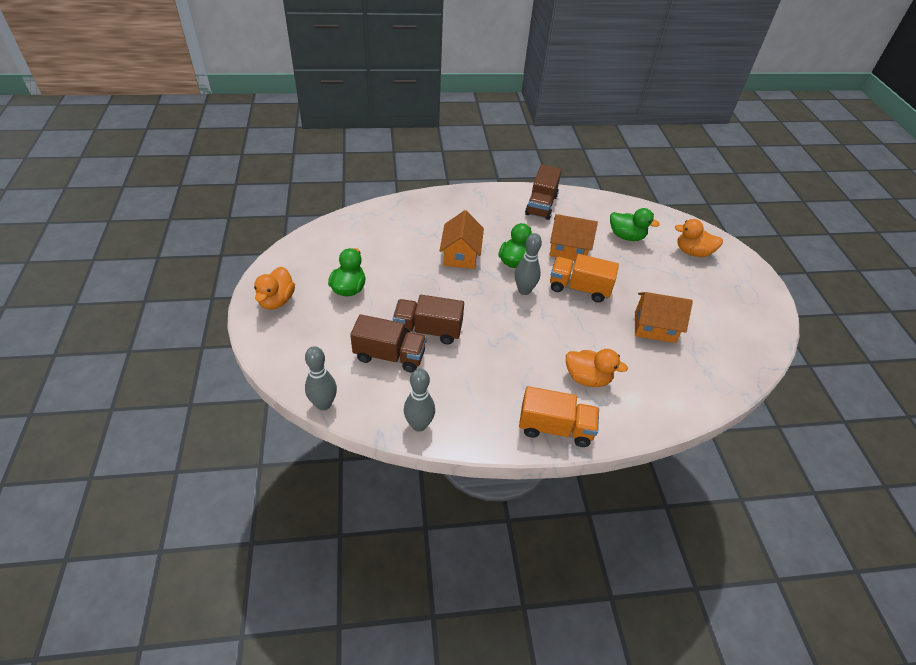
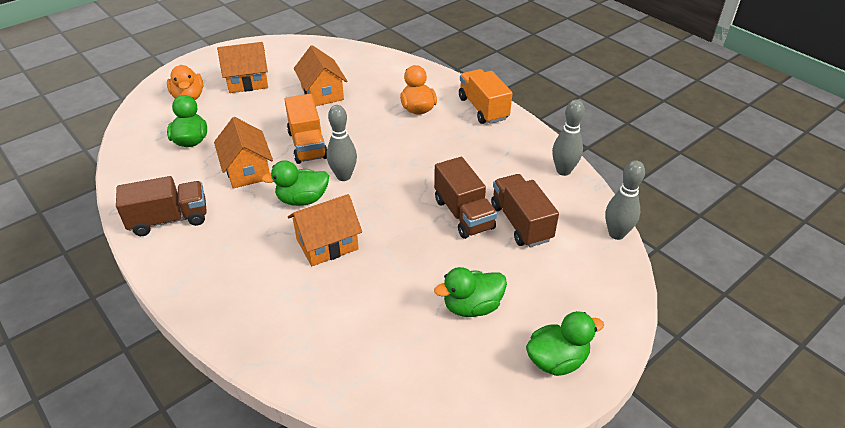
camera: 120 degrees left, 5 degrees down
orange duck [254,267,295,309] -> green duck [526,311,604,376]
none -> orange house [217,42,268,93]

